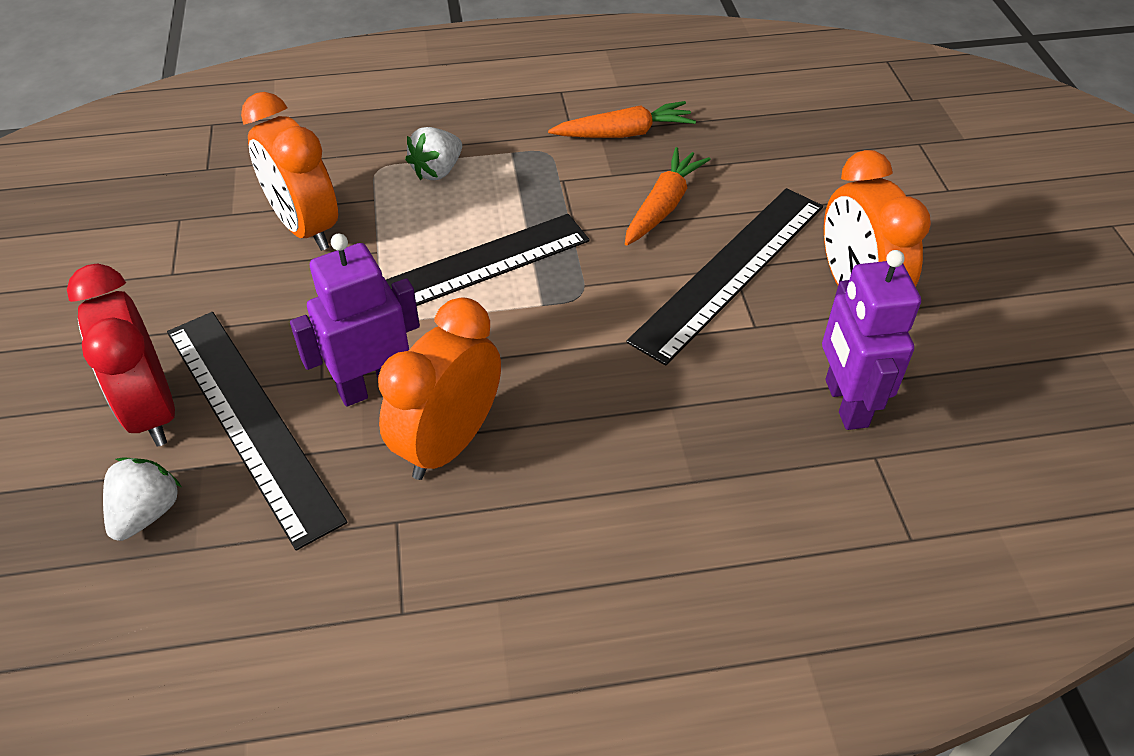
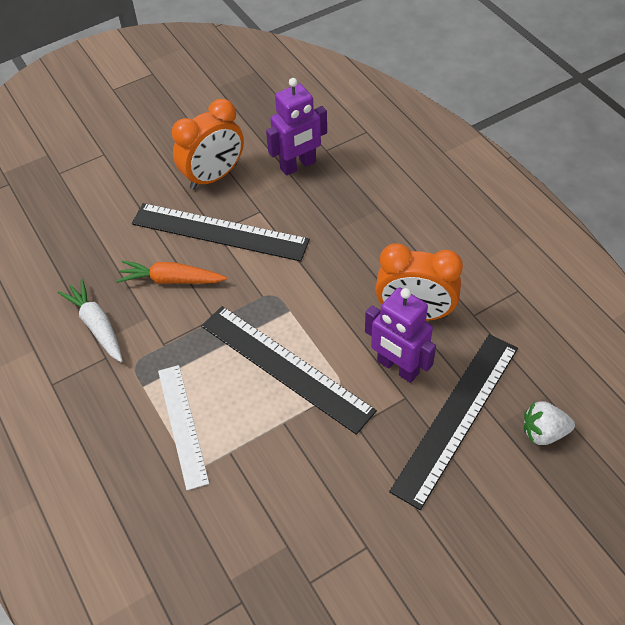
camera: 110 degrees left, 5 degrees up
red clock [67,264,175,446] -> none
orange clock [241,92,338,251] -> none
white strawberry [405,127,462,180] -> white ruler [158,365,209,490]
orange carrot [548,101,696,138] -> white carrot [58,279,123,362]

